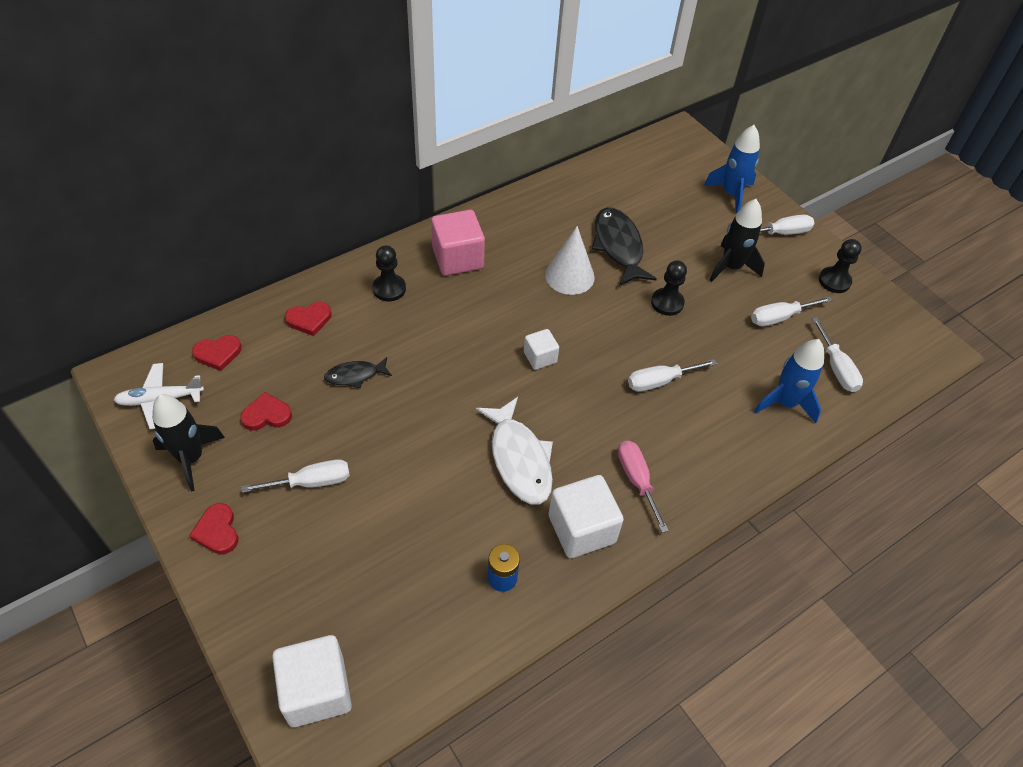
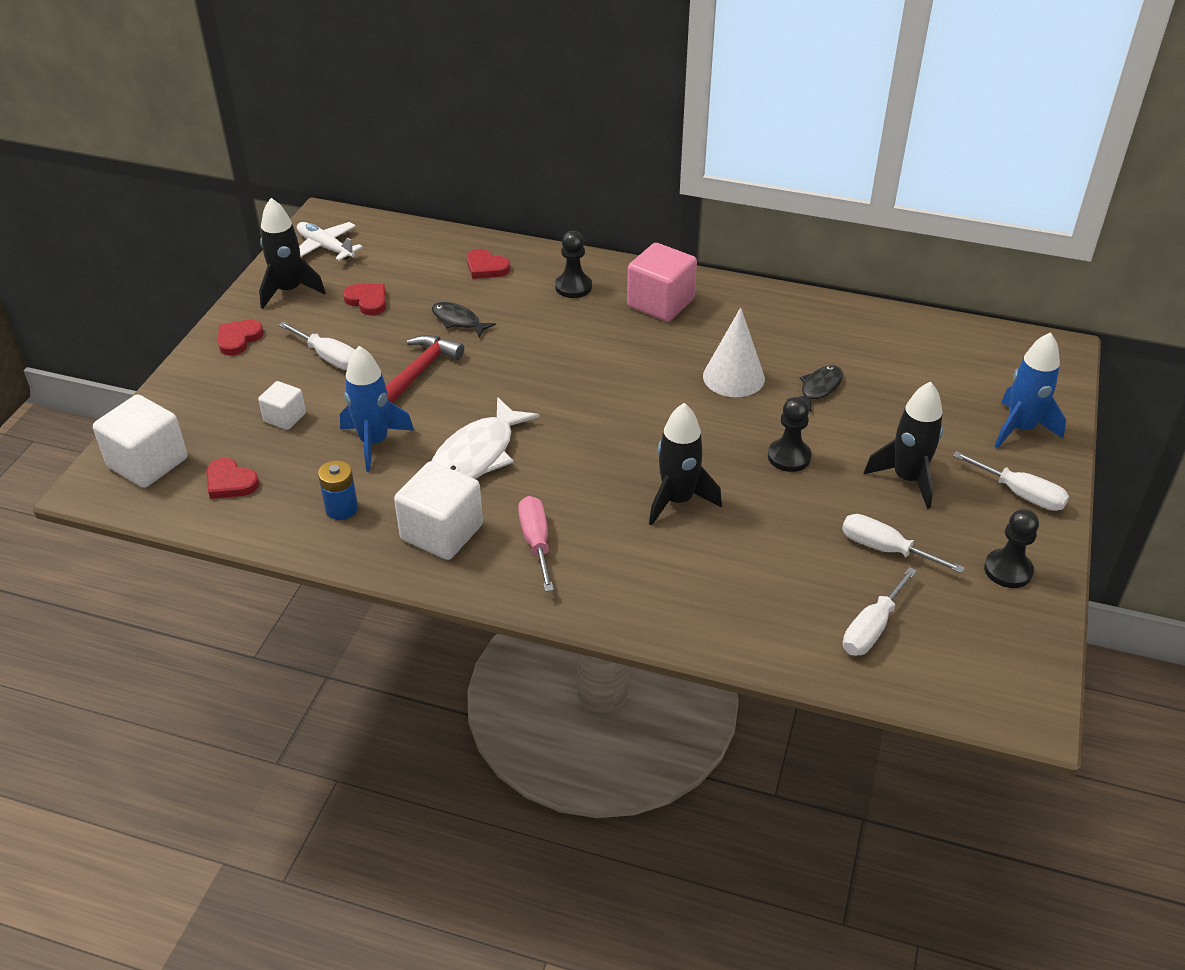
camera: 55 degrees right, 10 degrees down
red heart [192,335,242,371] -> red heart moved to [206,458,259,499]
white cube [524,329,559,370] -> white cube moved to [258,381,306,430]
black fish [592,207,657,286] -> black fish [787,365,843,411], size x0.55
pink screwdriver [618,441,669,533] -> pink screwdriver turned 45 degrees counterclockwise [518,496,554,592]
white screwdriver [628,359,717,392] -> black rocket [649,403,722,526]
blue rocket [754,339,824,423] -> blue rocket moved to [340,346,414,472]
none -> red hammer [386,335,464,403]

